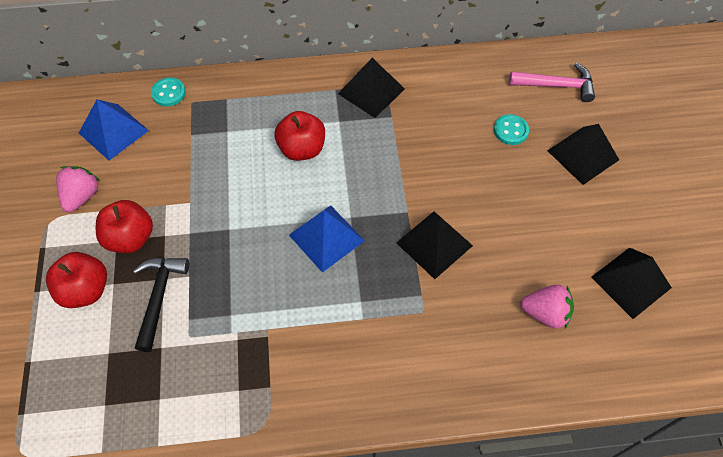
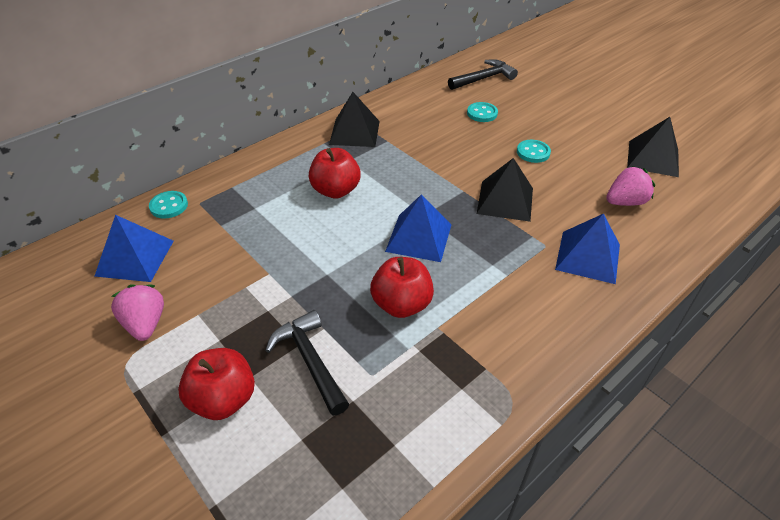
camera: 35 degrees left, 15 degrees down
red apple [96,200,153,253] -> red apple moved to [370,257,434,318]
pink hammer [509,63,595,102] -> black hammer [448,59,518,90]
black pyramid [547,124,619,185] -> none
none -> turquoise button [517,140,551,163]
none -> blue pyramid [555,213,620,284]

